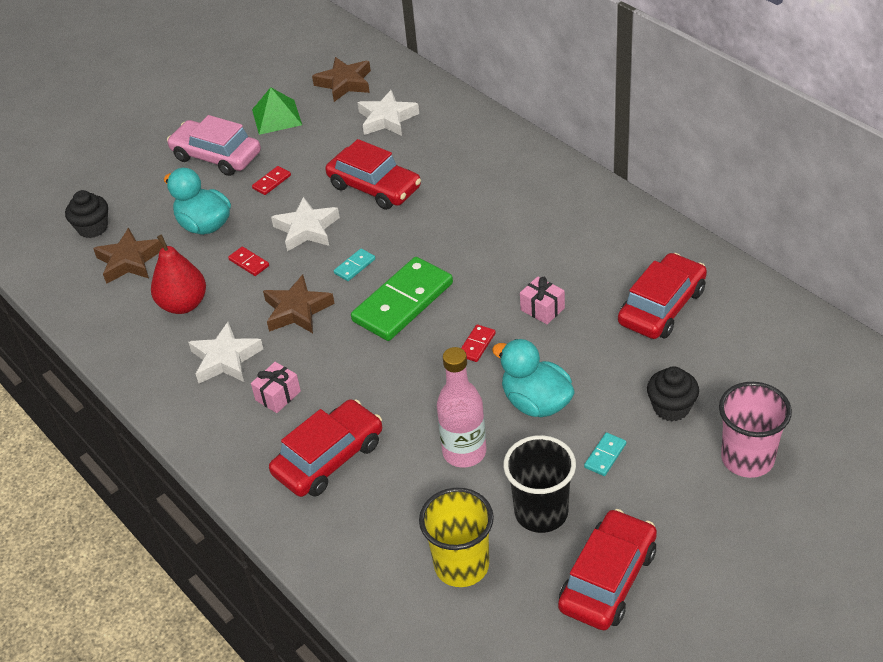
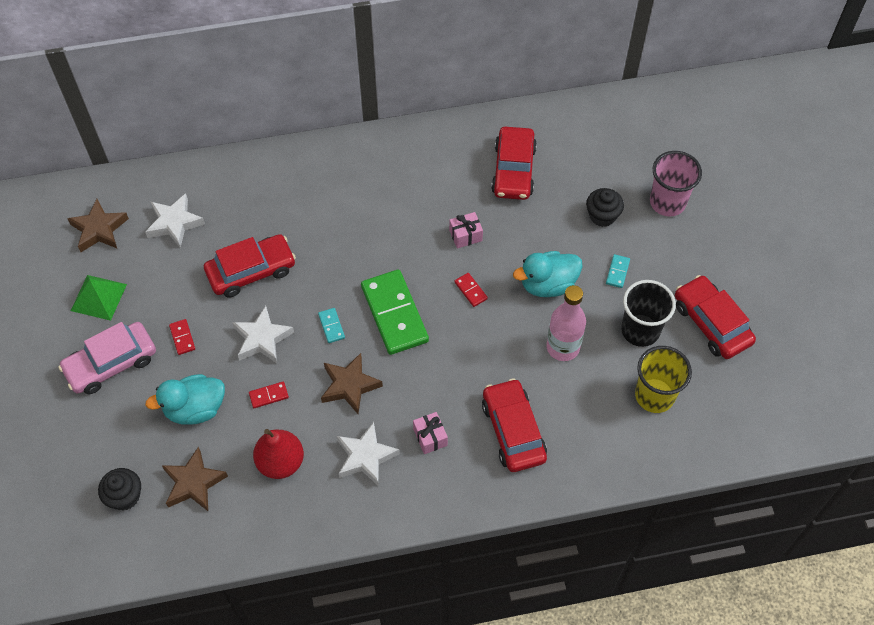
camera: 65 degrees left, 15 degrees up
turquoise domino [584,432,626,476] -> turquoise domino turned 45 degrees clockwise [606,254,630,288]
red car [618,253,707,339] -> red car turned 150 degrees counterclockwise [491,127,537,200]

